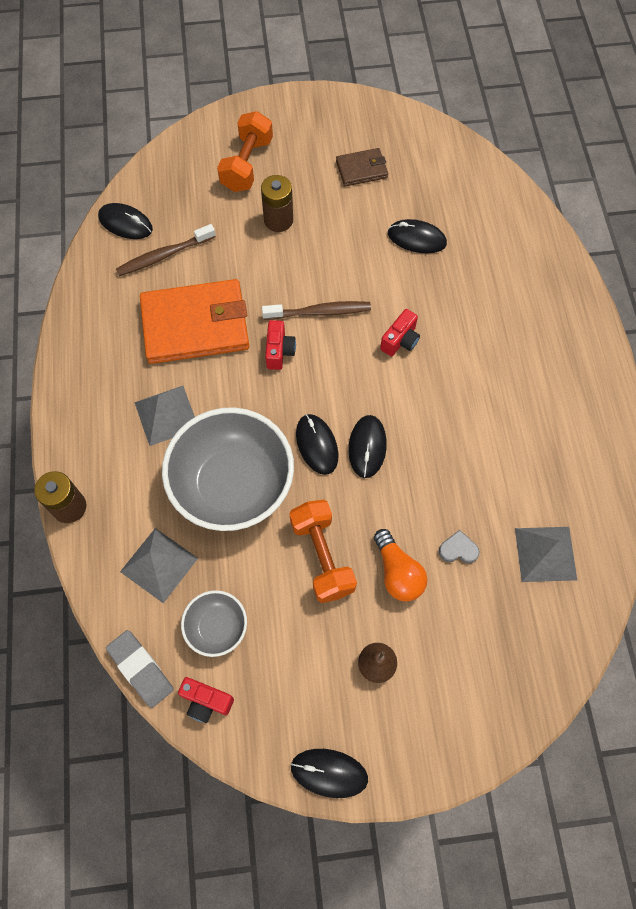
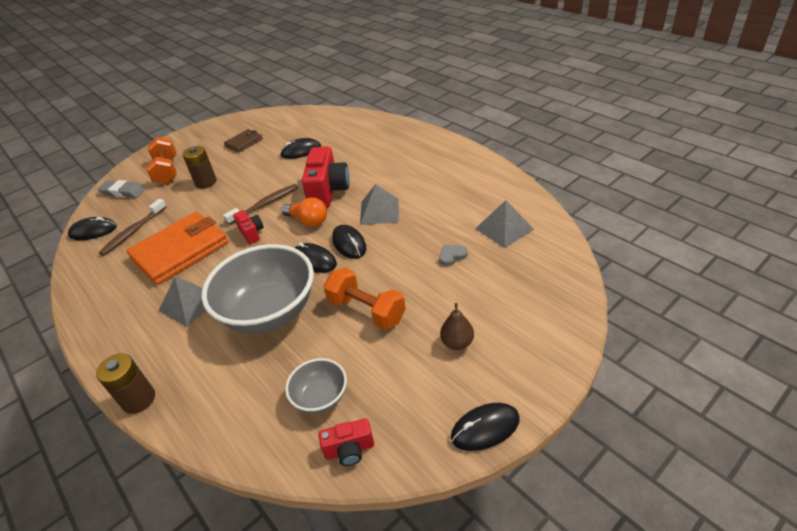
camera: 30 degrees left, 25 degrees down
grey eraser [106,630,174,708] -> grey eraser moved to [98,180,146,198]
grey pyramid [120,528,198,603] -> grey pyramid moved to [360,184,399,225]
orange light bulb [374,529,427,602] -> orange light bulb moved to [281,197,327,227]
red camera [380,309,420,356] -> red camera [302,146,350,208], size x1.93

